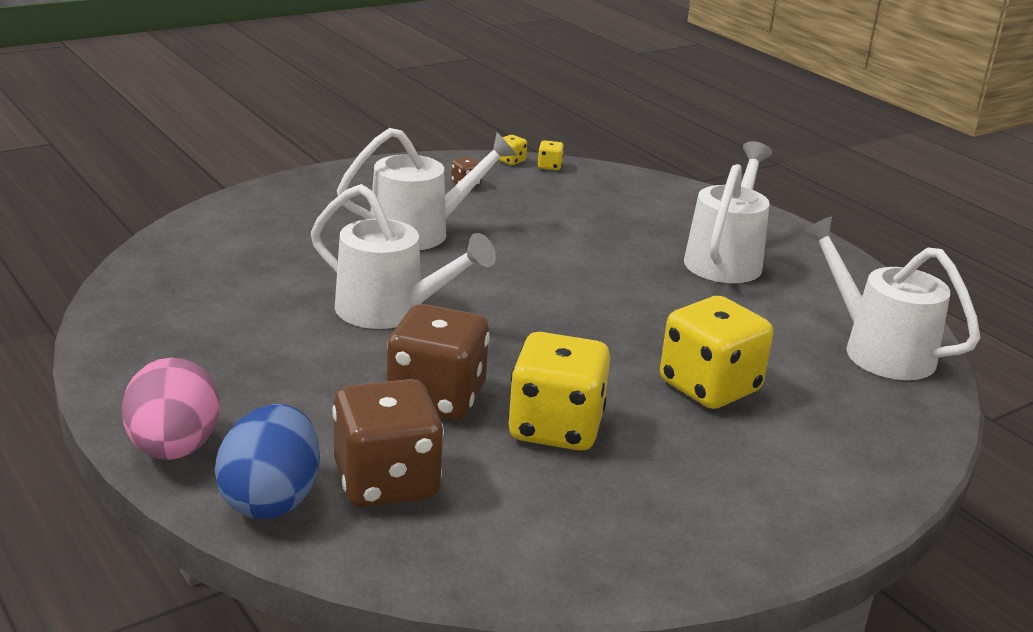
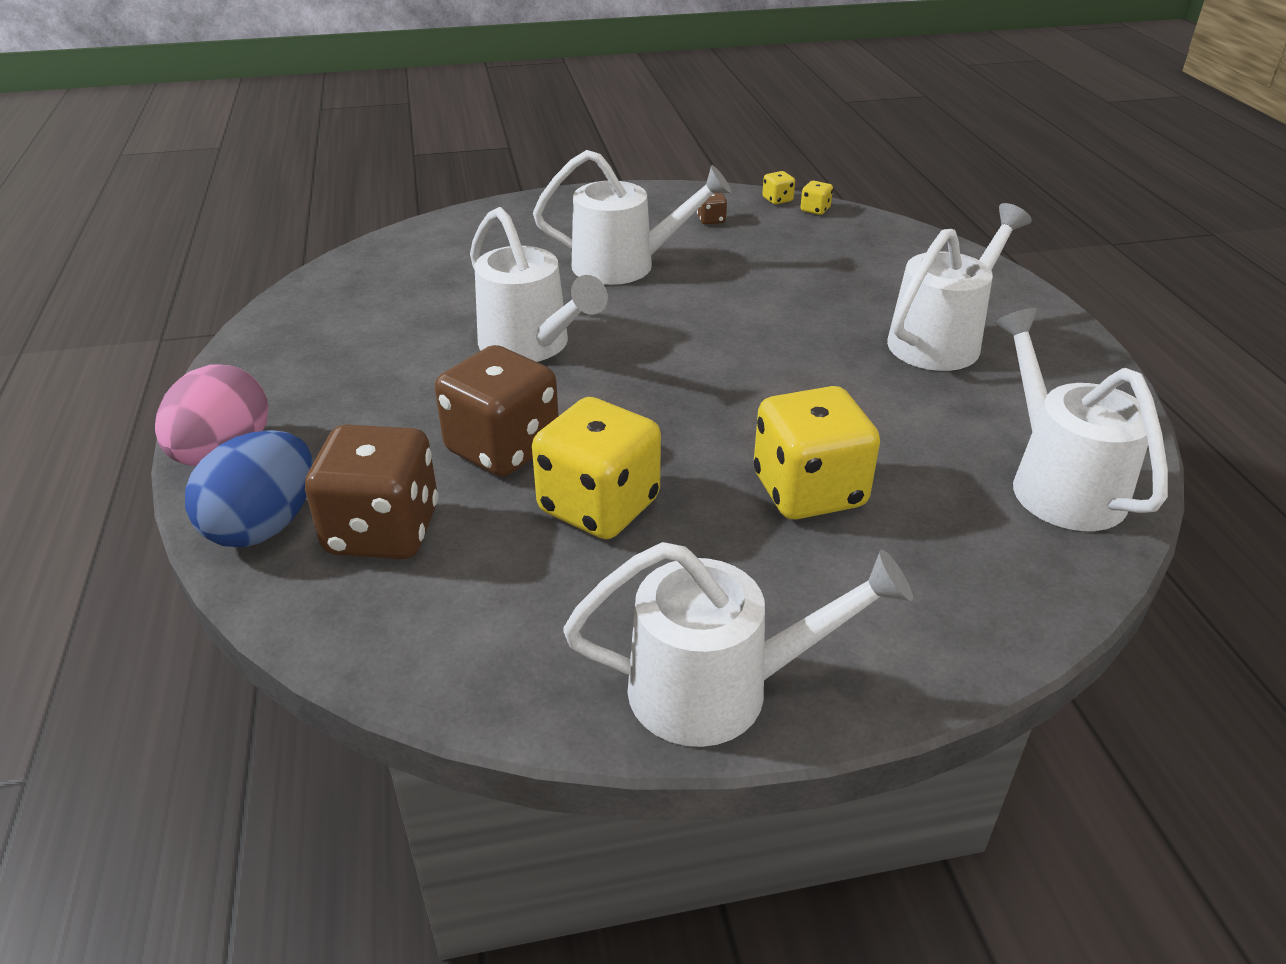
camera: 25 degrees right, 10 degrees up
none -> white watering can [563,542,913,747]

